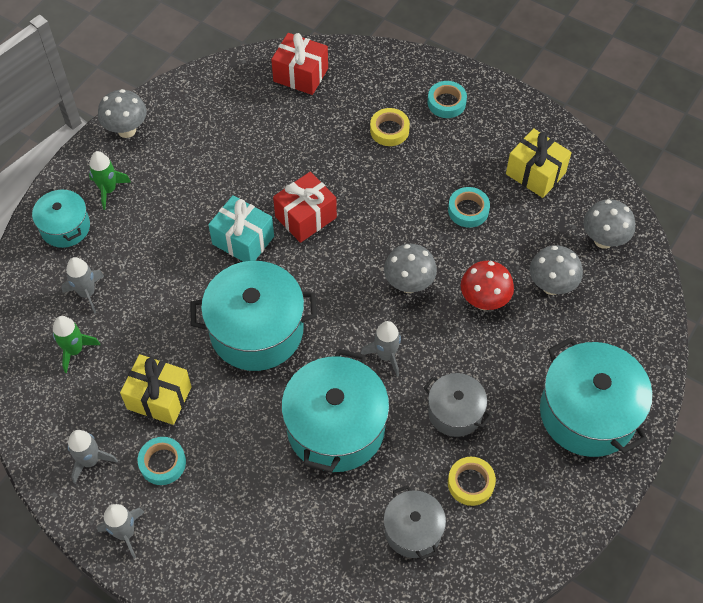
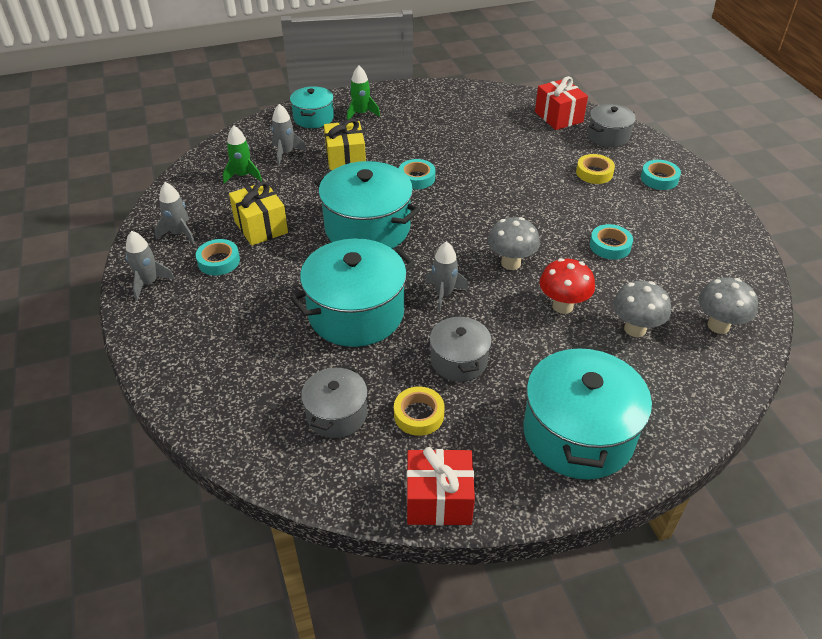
camera: 40 degrees right, 15 degrees down
grey mushroom [98,89,147,138] -> none
turquoise gift [208,195,274,262] -> turquoise tape [399,159,435,189]
red gift [273,172,337,243] -> red gift moved to [407,447,475,526]
yellow gift [506,128,572,198] -> yellow gift moved to [324,119,366,170]
none -> grey pot [588,104,636,148]

